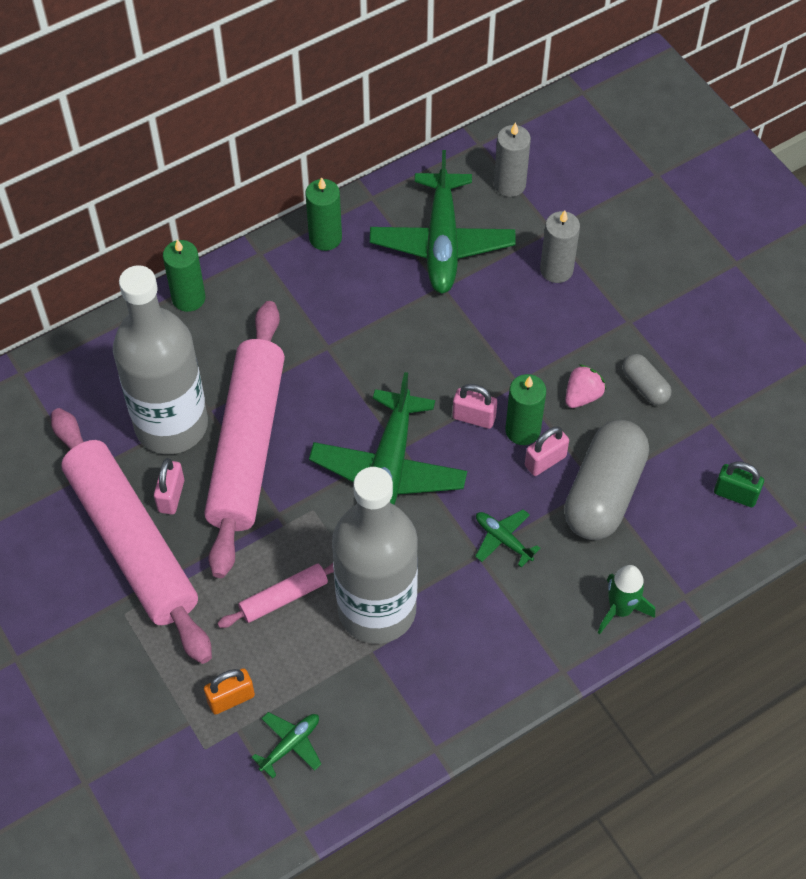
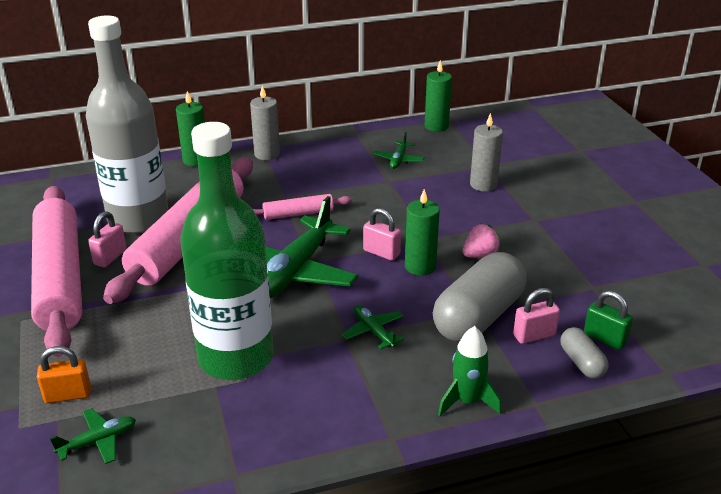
camera: 15 degrees right, 25 degrees down
pink rolling pin [217,563,334,628] -> pink rolling pin moved to [253,194,352,220]
green candle [305,177,342,251] -> green candle moved to [424,60,452,132]
grey bottle [332,467,418,644] -> green bottle [180,122,274,380]
green plane [370,150,516,293] -> green plane [373,132,425,169], size x0.45
grey candle [494,122,531,197] -> grey candle moved to [250,85,280,160]
pink padlock [525,426,569,476] -> pink padlock moved to [513,288,560,344]
grey capsule [623,354,672,405] -> grey capsule moved to [560,327,609,379]

